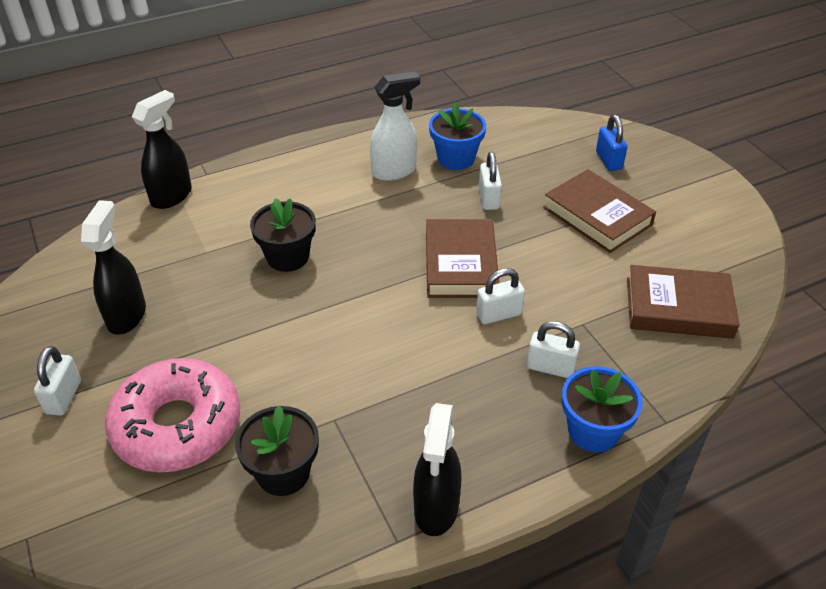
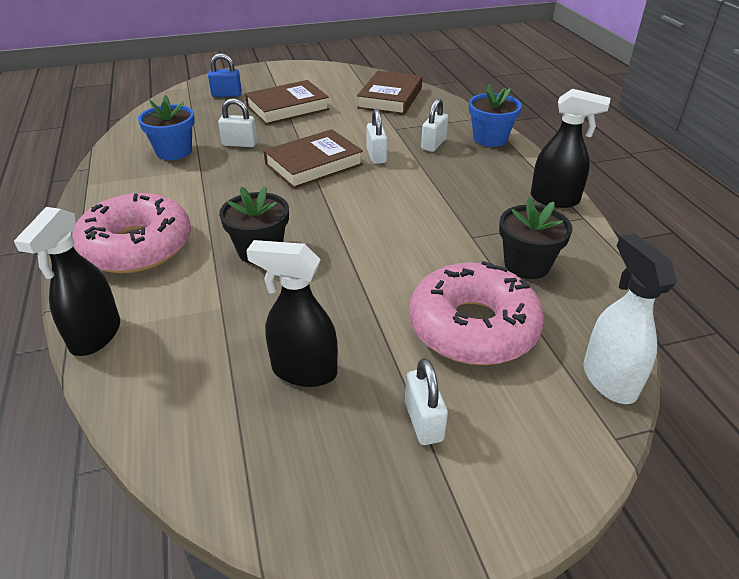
camera: 80 degrees left, 5 degrees down
white padlock [34,346,81,416] -> white padlock turned 60 degrees clockwise [405,358,448,445]
black spray bottle [132,90,192,209] -> black spray bottle turned 120 degrees counterclockwise [14,207,120,356]
white spray bottle [370,72,420,181] -> white spray bottle moved to [584,233,676,404]
brown book [426,219,499,298] -> brown book turned 45 degrees counterclockwise [263,129,363,189]
none -> pink donut [72,193,191,273]

